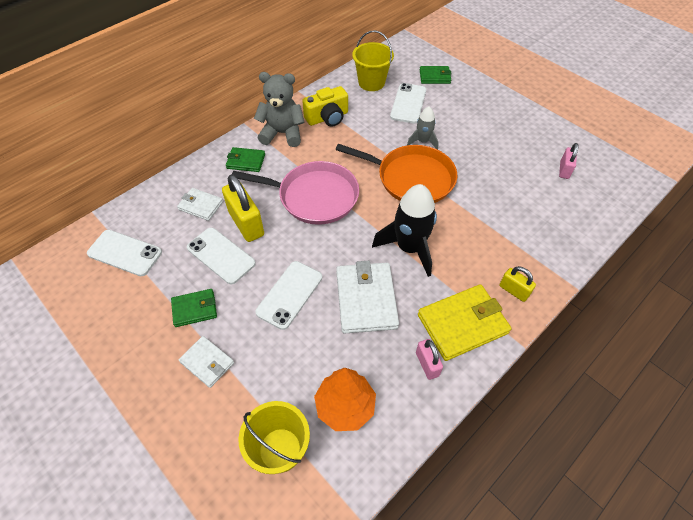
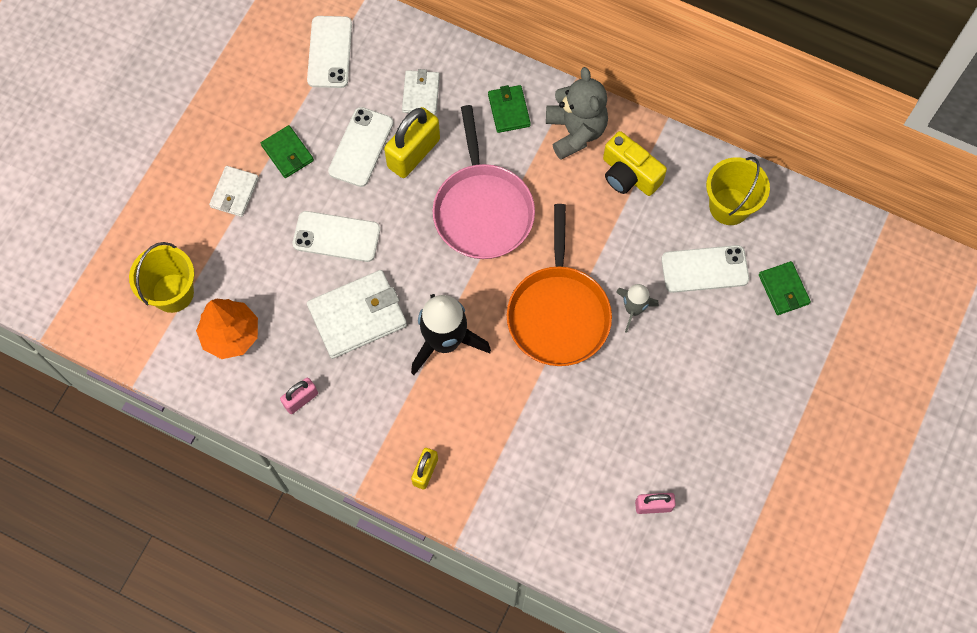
camera: 70 degrees right, 15 degrees up
yellow wallet [418,284,511,361] -> none

